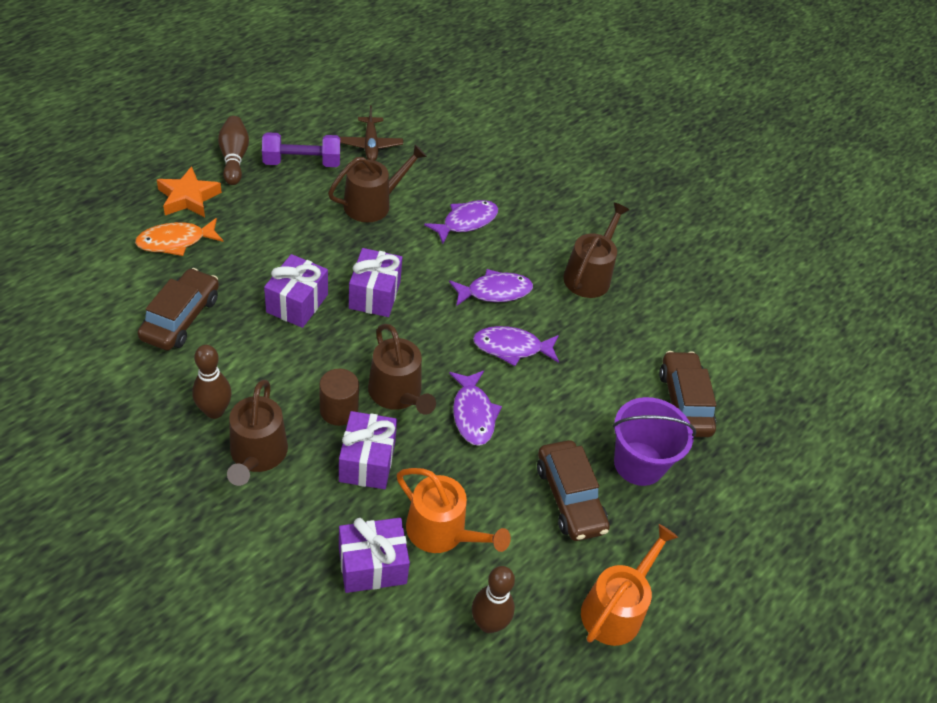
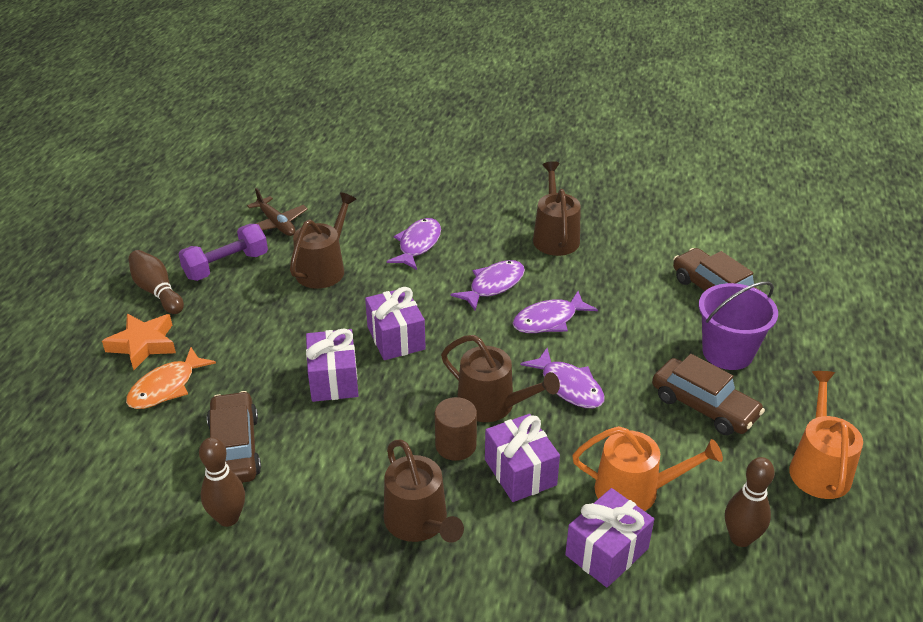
camera: 25 degrees left, 10 degrees down
brown bowling pin [192,345,232,419] -> brown bowling pin moved to [199,437,245,527]

